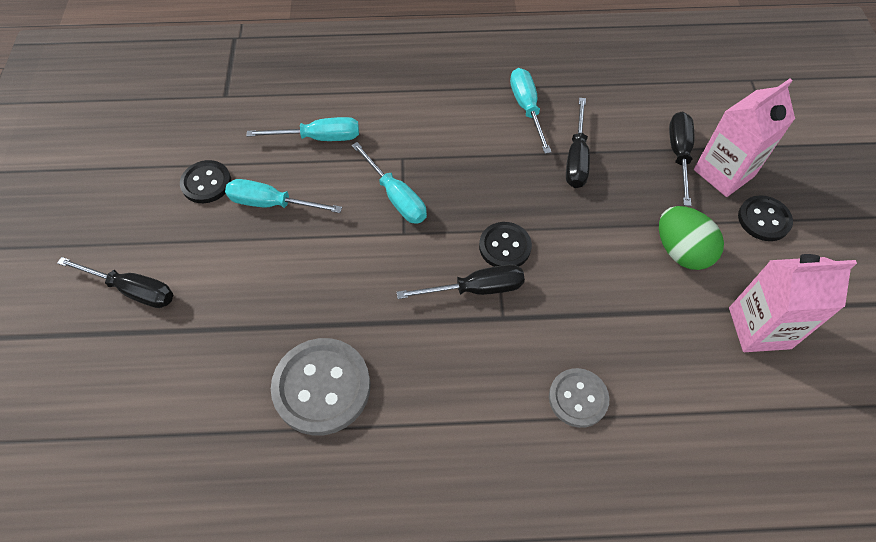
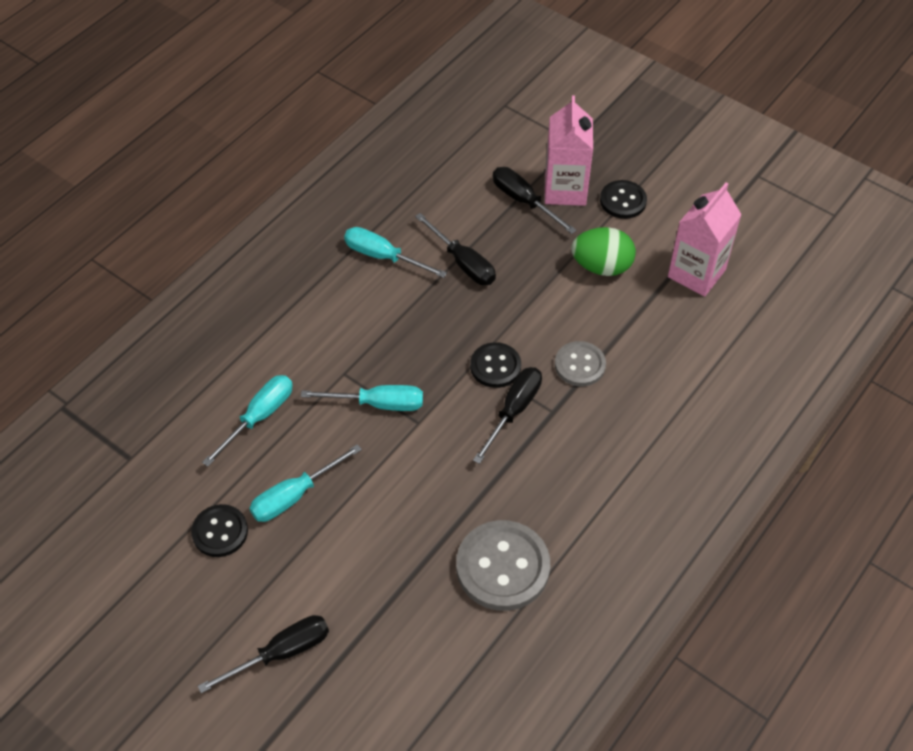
camera: 50 degrees left, 5 degrees down
grey button [549,368,609,428] -> grey button moved to [555,341,606,386]

